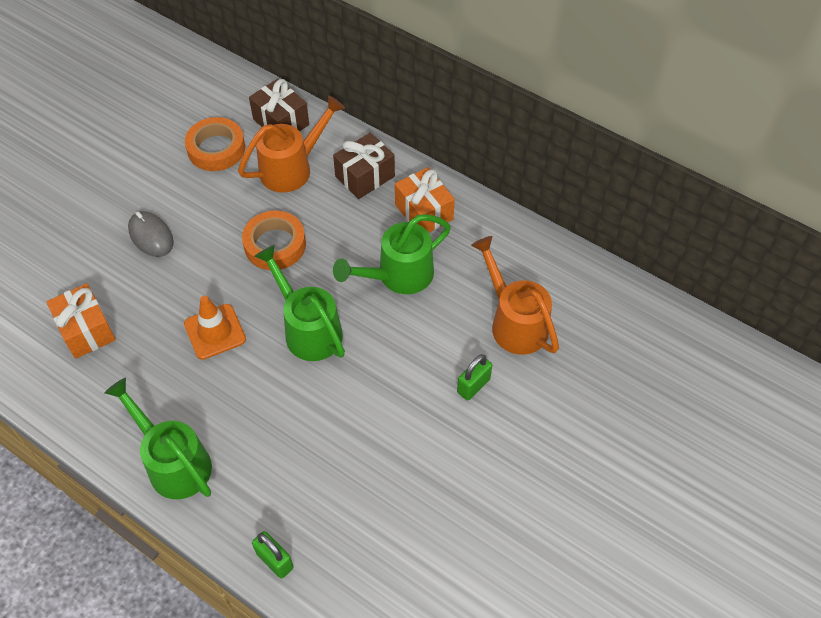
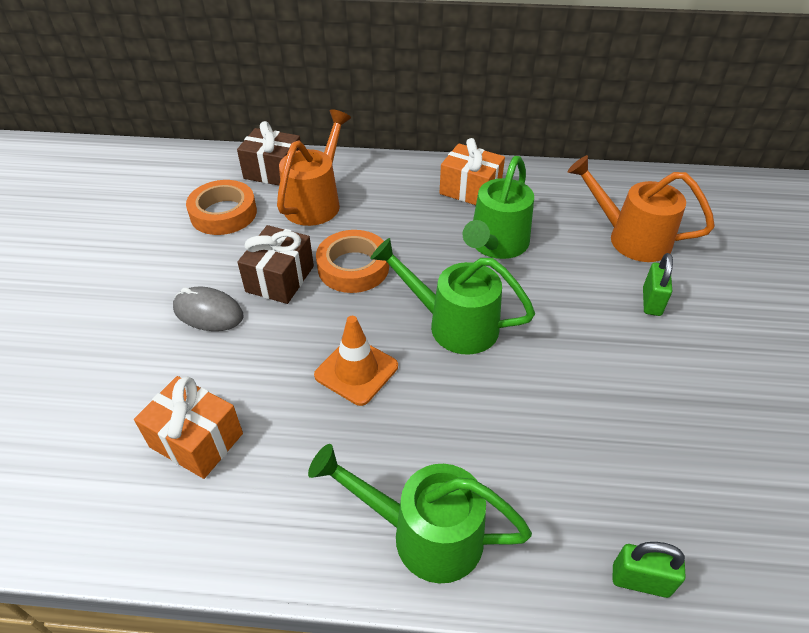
camera: 30 degrees left, 10 degrees down
brown gift [333,133,395,199] -> brown gift moved to [237,225,314,304]

